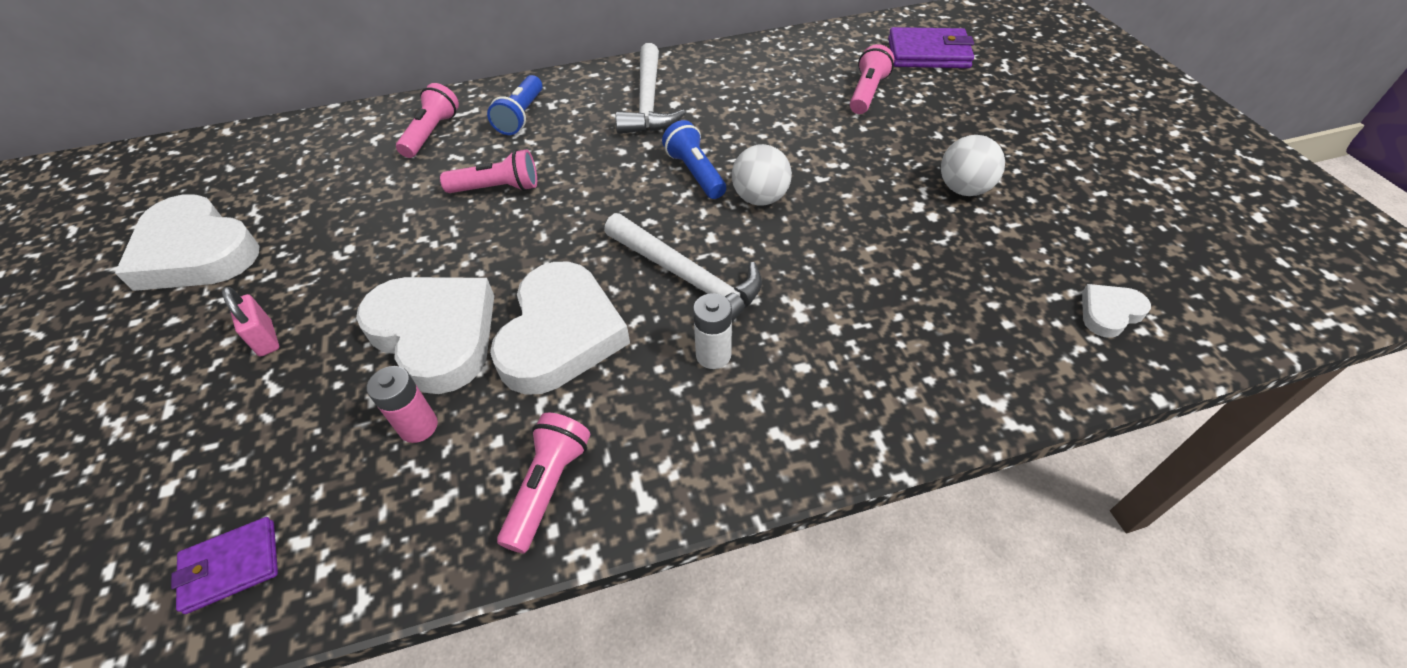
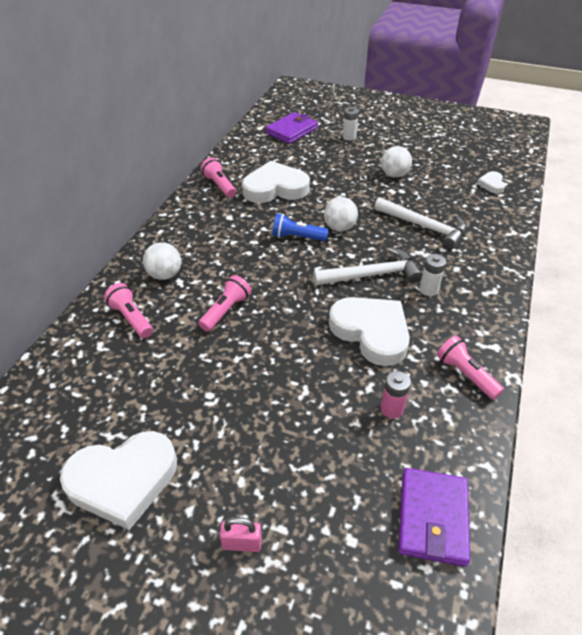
camera: 55 degrees left, 5 degrees down
purple wallet [171,517,278,614] -> purple wallet [398,468,470,567], size x1.65
pink padlock [222,287,279,356] -> pink padlock moved to [220,517,262,552]
white heart [356,277,494,394] -> white heart moved to [242,161,310,203]
blue flashlight [487,75,542,135] -> white ball [143,242,181,280]
white hammer [615,43,686,134] -> white hammer moved to [374,197,466,249]
pink flashlight [850,44,894,114] -> pink flashlight moved to [201,157,236,198]
none -> white battery [343,107,359,141]

